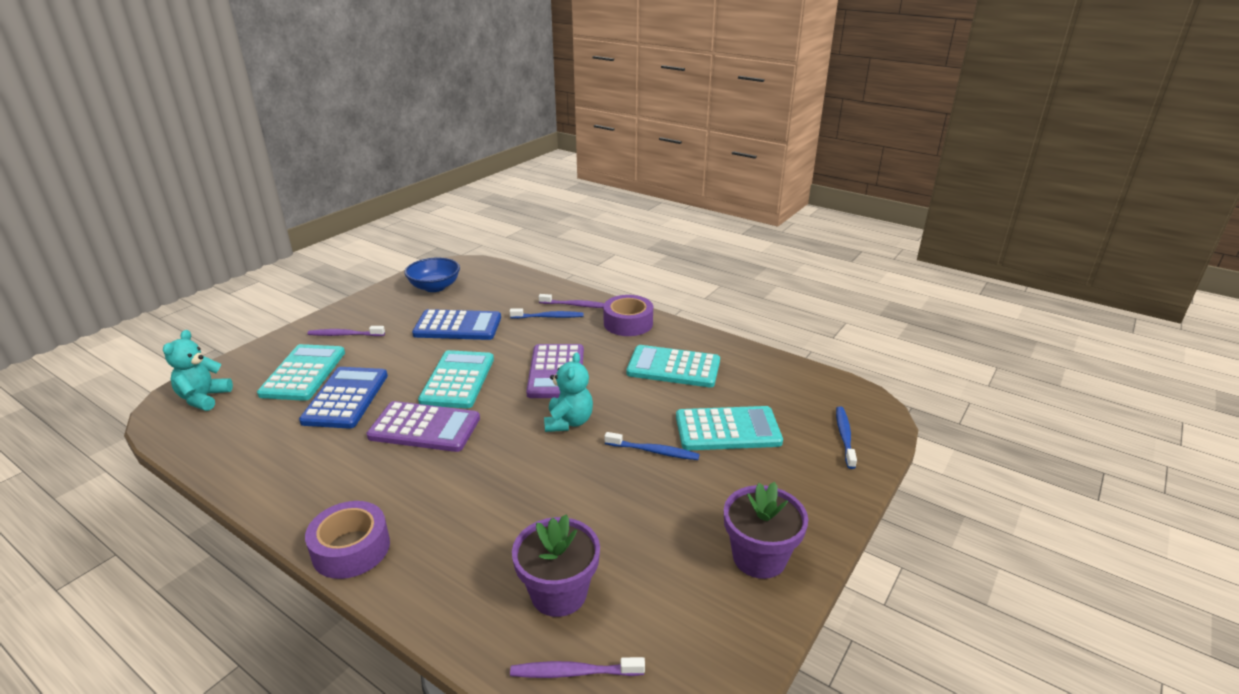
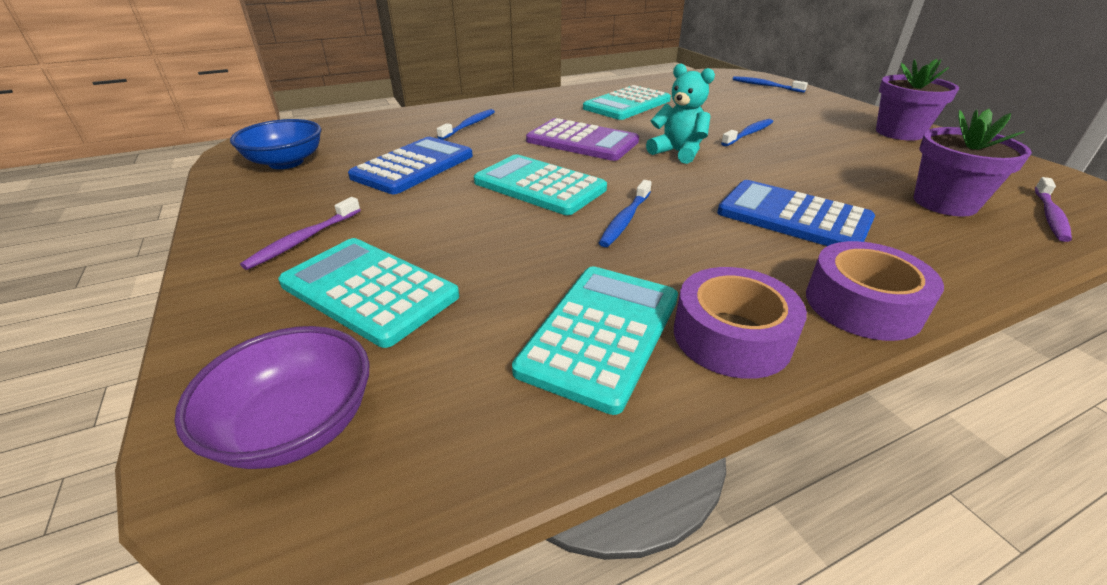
camera: 60 degrees left, 5 degrees up
turquoise teddy bear [163,330,233,411] -> purple bowl [174,326,369,469]
blue calculator [299,367,388,429] -> blue calculator moved to [717,180,875,246]
purple calculator [366,401,480,452] -> blue toothbrush [599,180,652,247]
purple toothbrush [538,294,604,308] -> none
purple tape [603,295,653,336] -> purple tape moved to [674,267,807,379]
turquoise calculator [676,406,783,450] -> turquoise calculator moved to [512,266,678,415]

